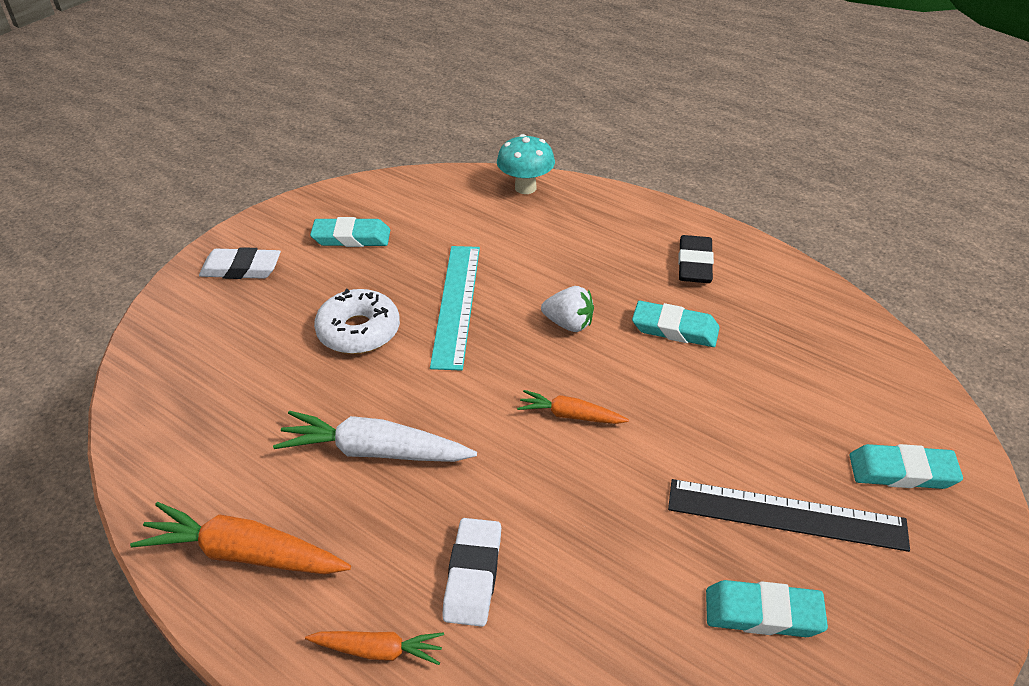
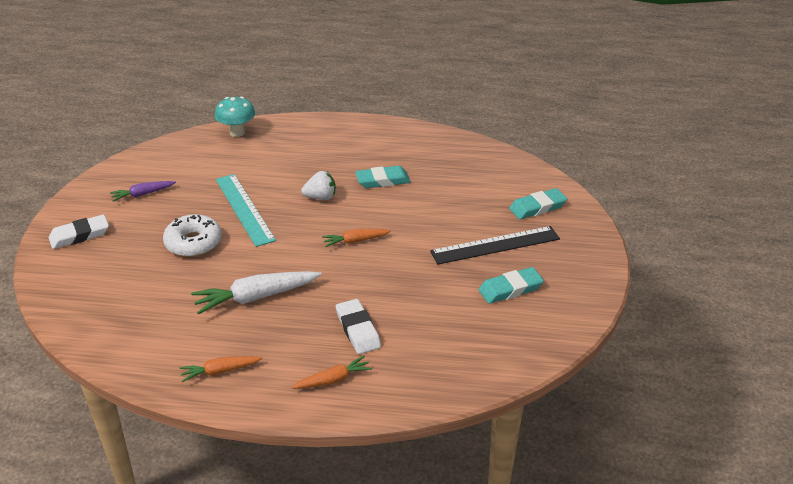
camera: 30 degrees left, 5 degrees down
orange carrot [130,502,351,574] -> orange carrot [180,356,262,382], size x0.57
turquoise eraser [310,217,390,247] -> purple carrot [110,181,176,202]
black eraser [678,235,714,283] -> none

